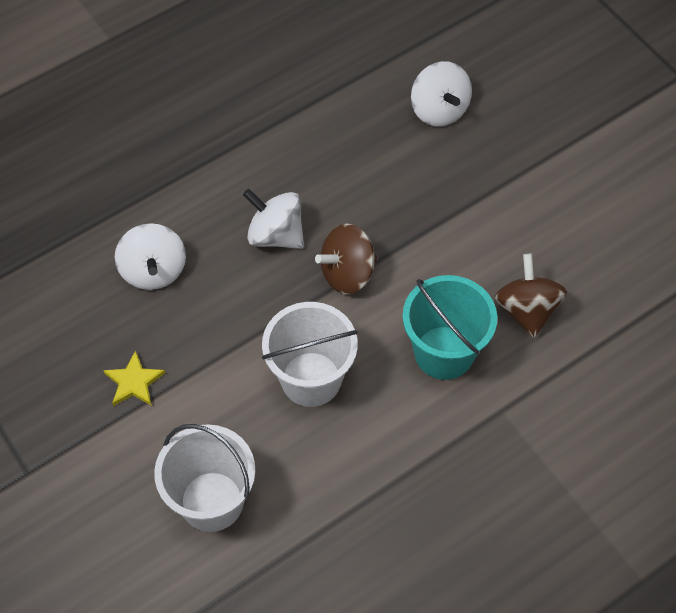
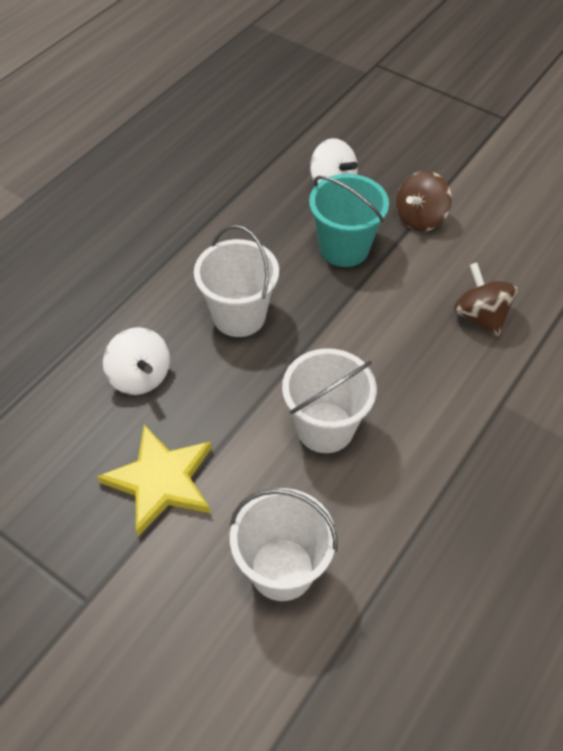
camera: 20 degrees left, 5 degrees down
yellow star [103,350,165,406] -> yellow star [97,425,212,536], size x1.90
white spinning top [243,189,304,249] -> white bucket [194,225,279,337]
brown spinning top [315,224,378,294] -> brown spinning top moved to [396,171,452,231]
turquoise bucket [402,275,497,380] -> turquoise bucket moved to [309,174,389,267]

